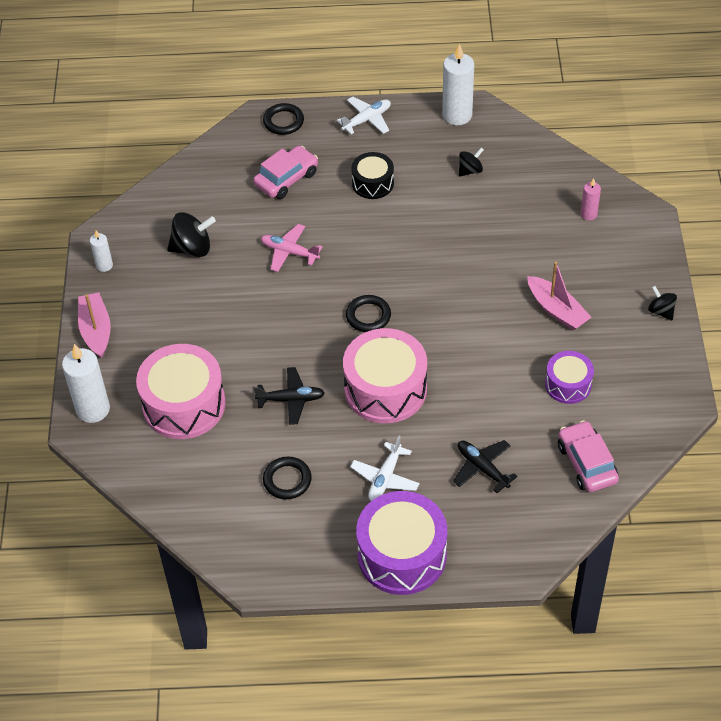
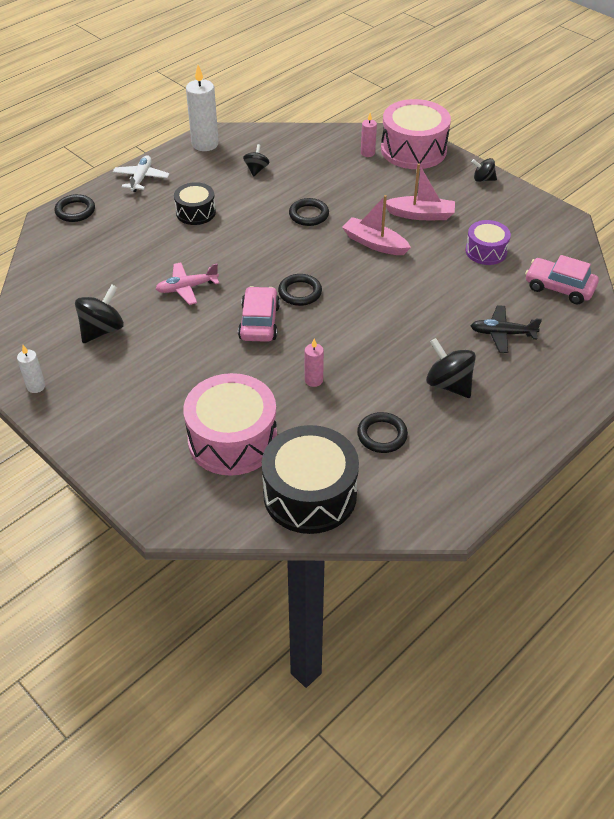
camera: 45 degrees left, 5 degrees down
white candle [62,344,110,423] -> none
pink boat [78,292,111,358] -> pink boat moved to [342,195,411,255]
pink car [253,146,318,199] -> pink car moved to [238,286,280,342]
black plane [254,367,325,425] -> pink candle [305,339,324,387]
pink drum [343,328,427,423] -> pink drum moved to [381,99,451,169]
white plane [350,436,420,501] -> black spinning top [426,338,476,398]
purple drum [356,491,447,595] -> none
none -> black drum [262,425,359,534]
none -> black ring [289,198,329,226]

